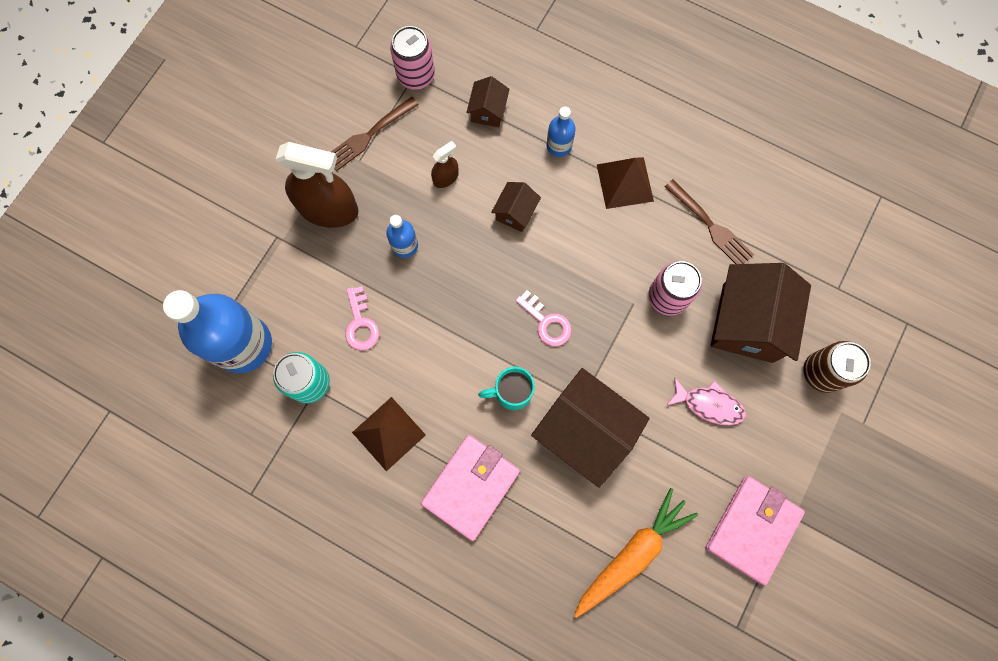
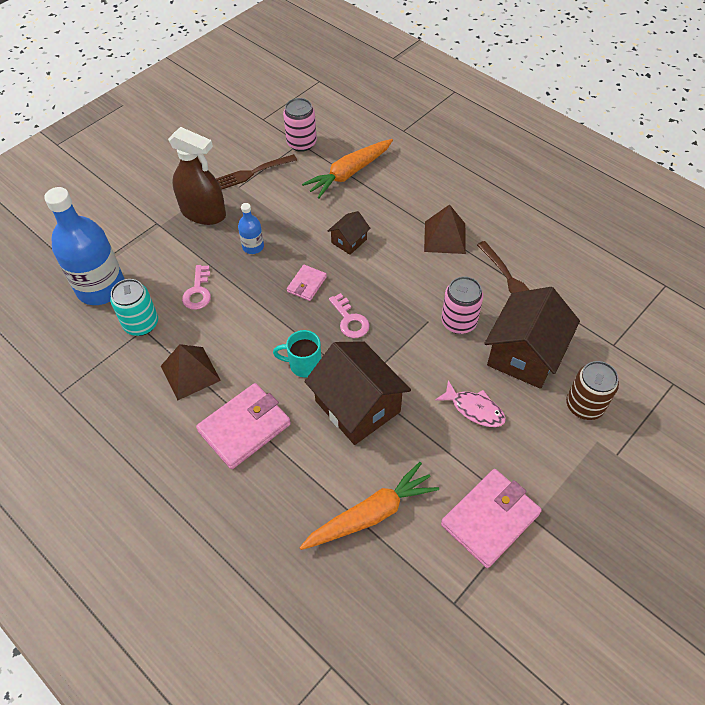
camera: 15 degrees right, 20 degrees down
brown spray bottle [431,141,459,188] -> none
brown house [466,76,510,127] -> orange carrot [302,139,393,199]
blue bottle [547,107,576,157] -> none
none -> pink wallet [287,265,327,301]

